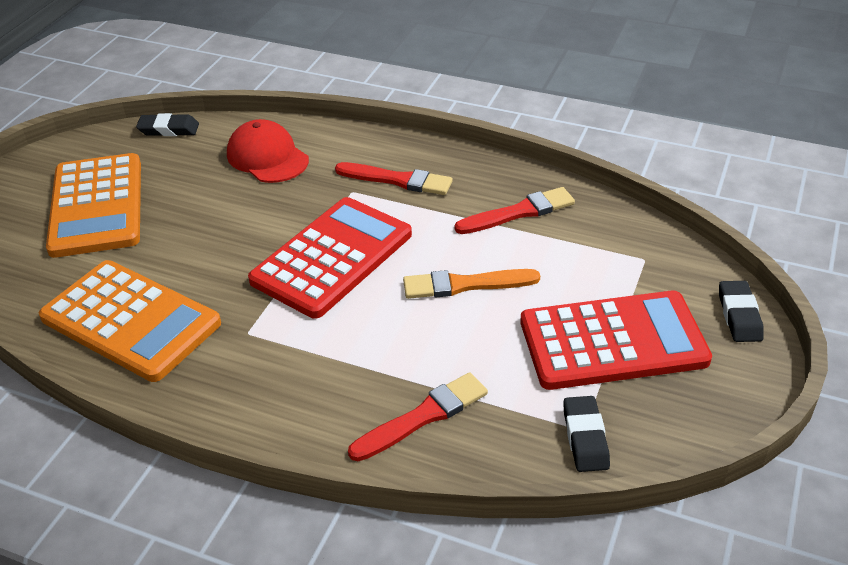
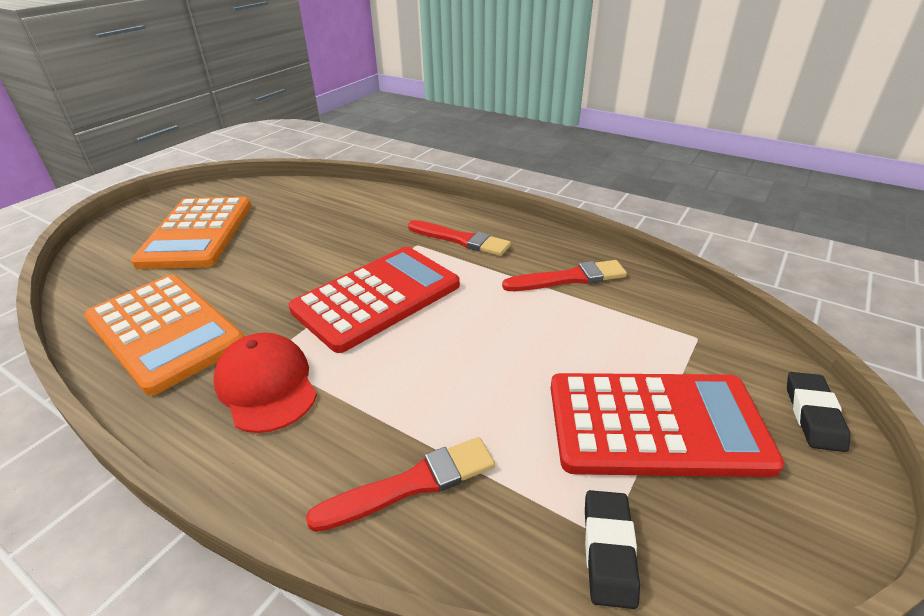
camera: 10 degrees right, 5 degrees down
black eraser [136,113,199,136] -> none
red cap [227,119,309,183] -> red cap moved to [213,333,317,433]
orange brush [403,269,540,299] -> none

